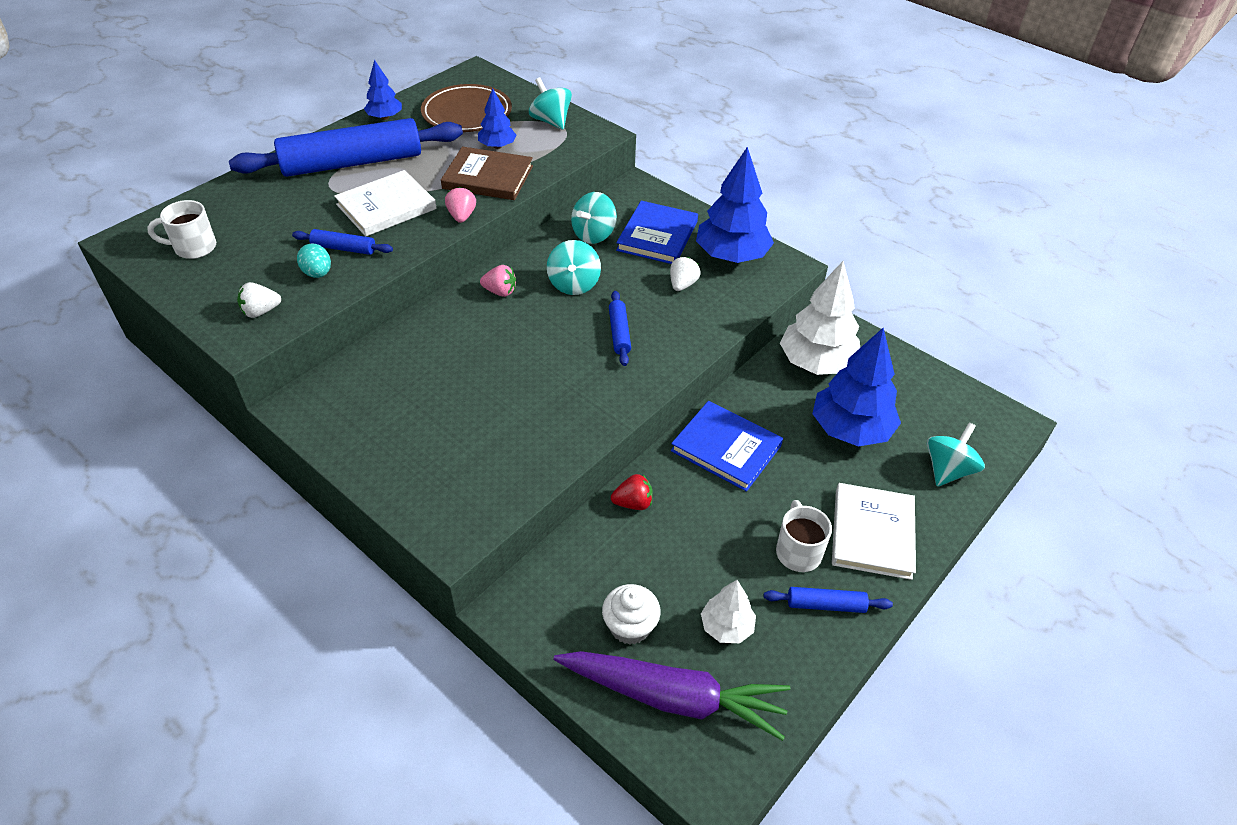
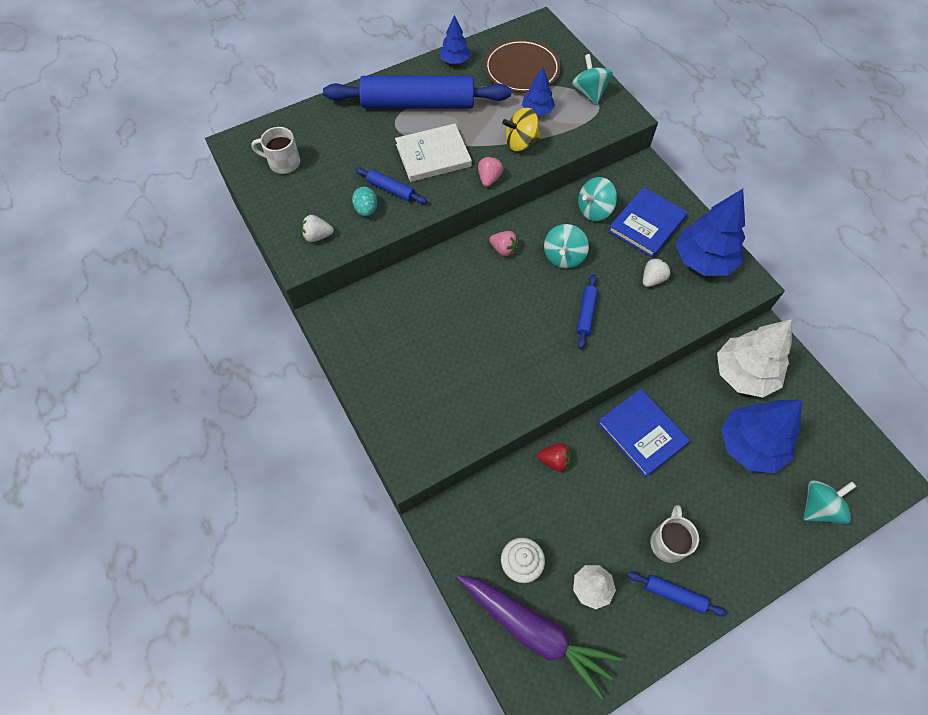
camera: 20 degrees right, 15 degrees up
brown book [441,146,533,200] -> yellow spinning top [502,108,540,151]
white book [832,483,916,580] -> none

